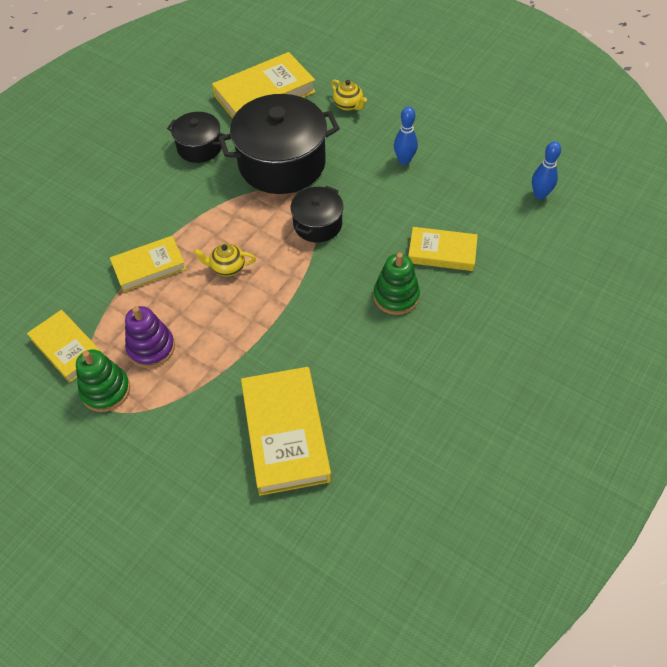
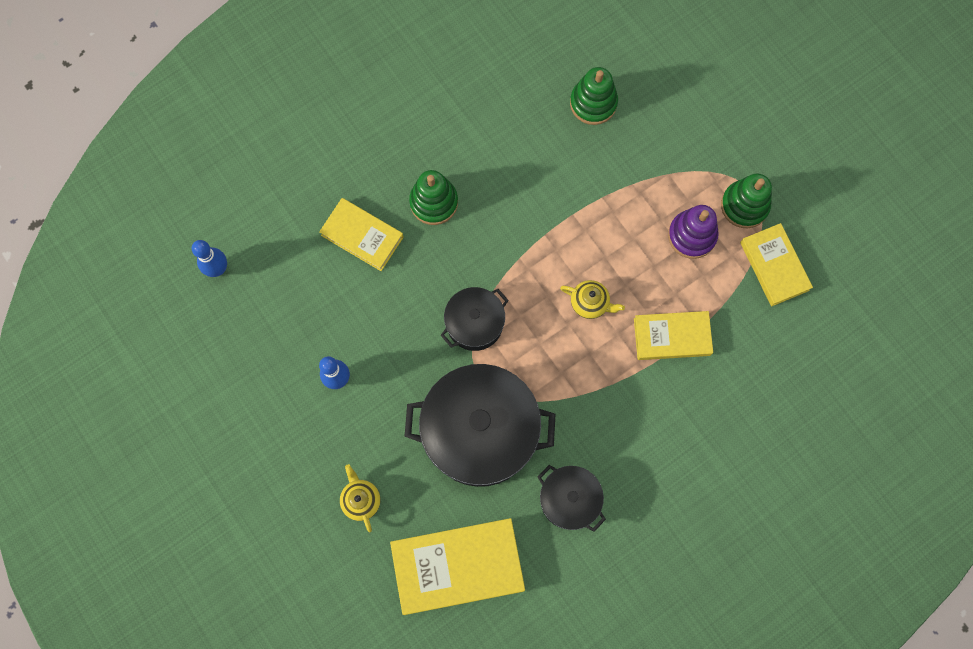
camera: 160 degrees left, 20 degrees up
yellow book [241,367,331,496] -> green stacking toy [570,67,618,125]

